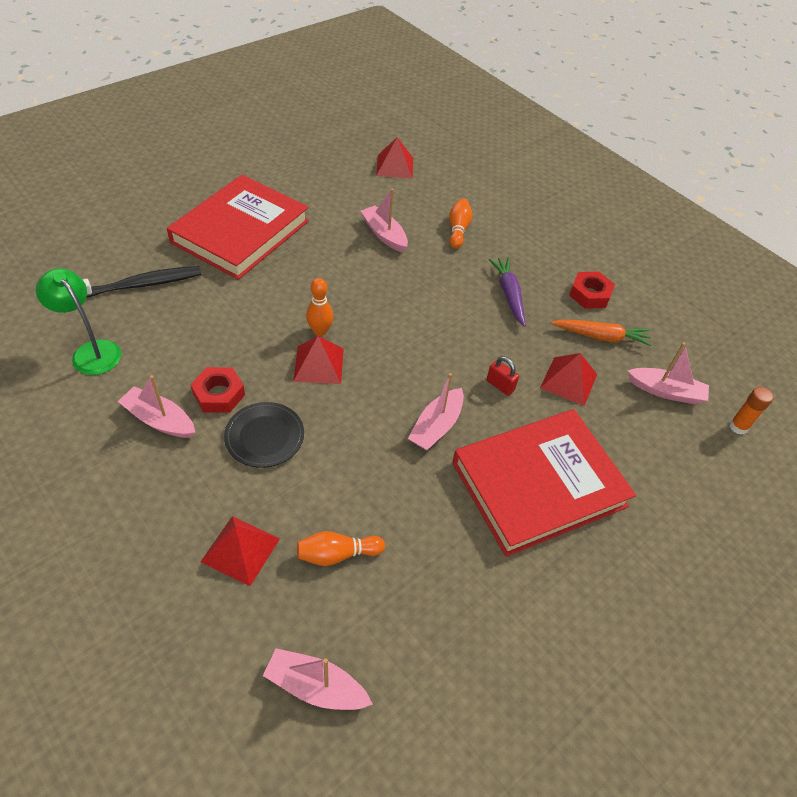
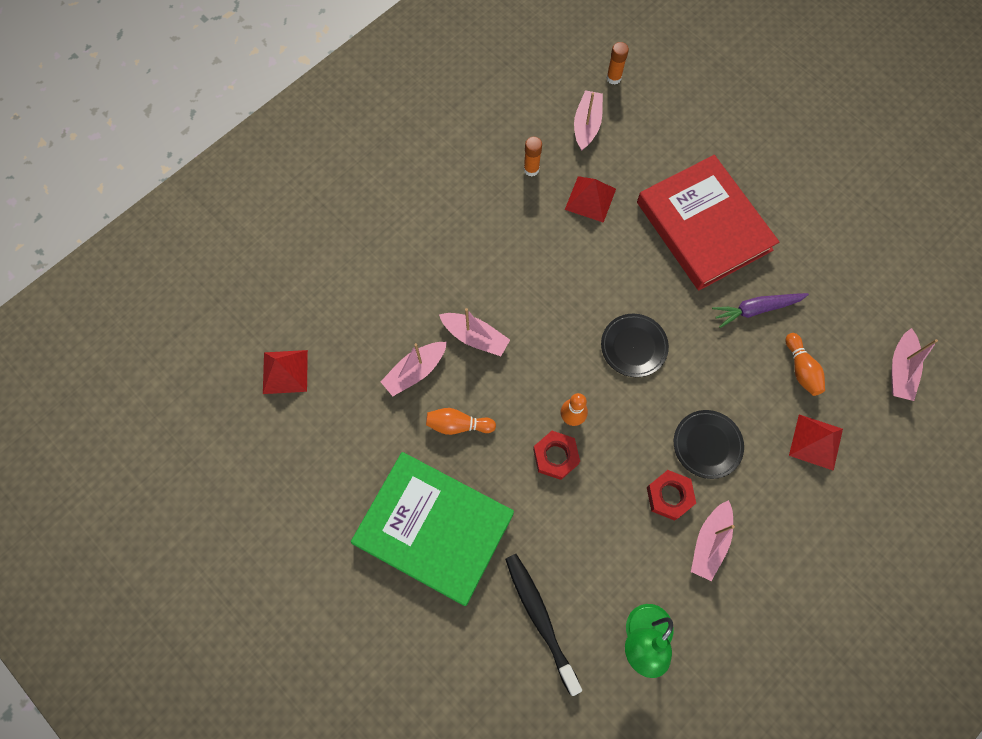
camera: 90 degrees left, 20 degrees up
red book [167,175,309,280] -> green book [351,452,514,606]
red pyramid [293,336,344,384] -> none
pink boat [408,373,464,450] -> pink boat moved to [439,308,510,356]
orange bowling pin [449,198,472,249] -> orange bowling pin moved to [426,408,496,435]
red padlock [487,356,519,396] -> none
purple carrot [489,257,526,327] -> purple carrot moved to [712,293,809,328]
orange carrot [551,319,652,346] -> orange glue stick [524,137,542,176]
red nut [569,272,615,309] -> red nut moved to [533,431,580,480]
none -> black plate [601,314,669,377]

